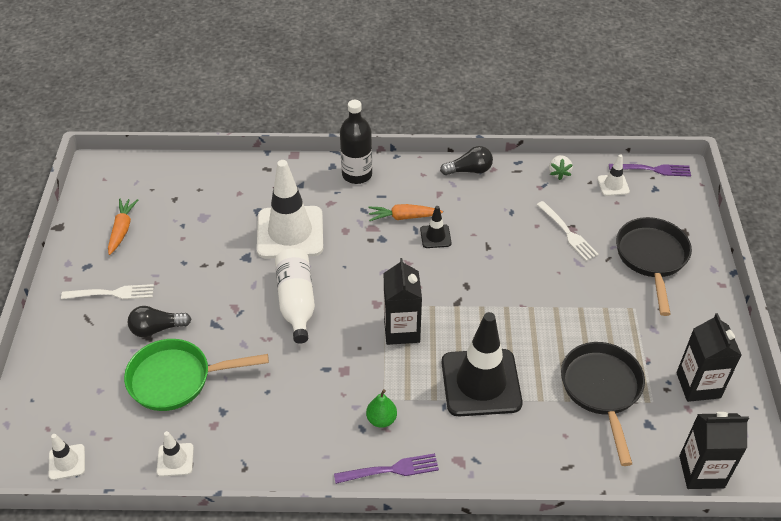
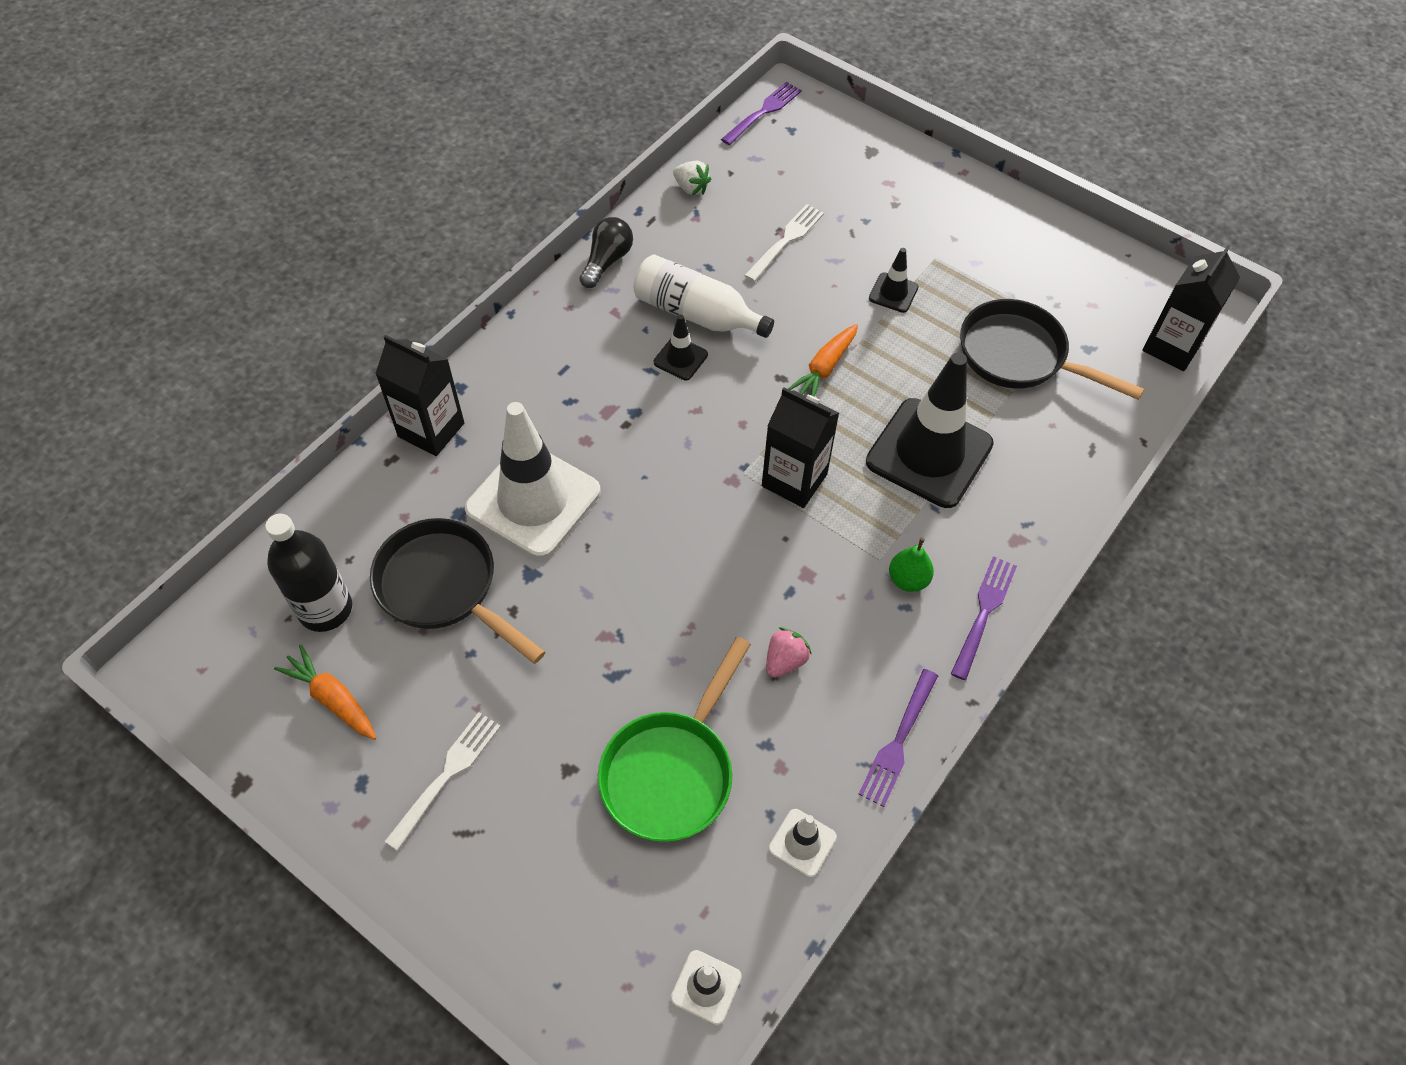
camera: 55 degrees left, 10 degrees up
black light bulb [128,306,191,337] -> none
white bottle [275,248,315,344] -> white bottle moved to [634,254,774,338]
black bottle [340,100,372,184] -> black bottle moved to [265,514,352,632]
orange carrot [368,204,443,221] -> orange carrot moved to [788,324,858,397]
white fork [537,201,599,261] -> white fork turned 60 degrees counterclockwise [744,204,824,282]
white traffic cone [597,154,630,196] -> none
black pan [616,217,692,316] -> black pan moved to [370,518,545,664]
black carton [676,313,741,402] -> black carton moved to [375,335,464,456]
none -> pink strawberry [766,627,812,678]
none -> purple fork [858,669,938,807]
none -> black traffic cone [869,248,919,313]

